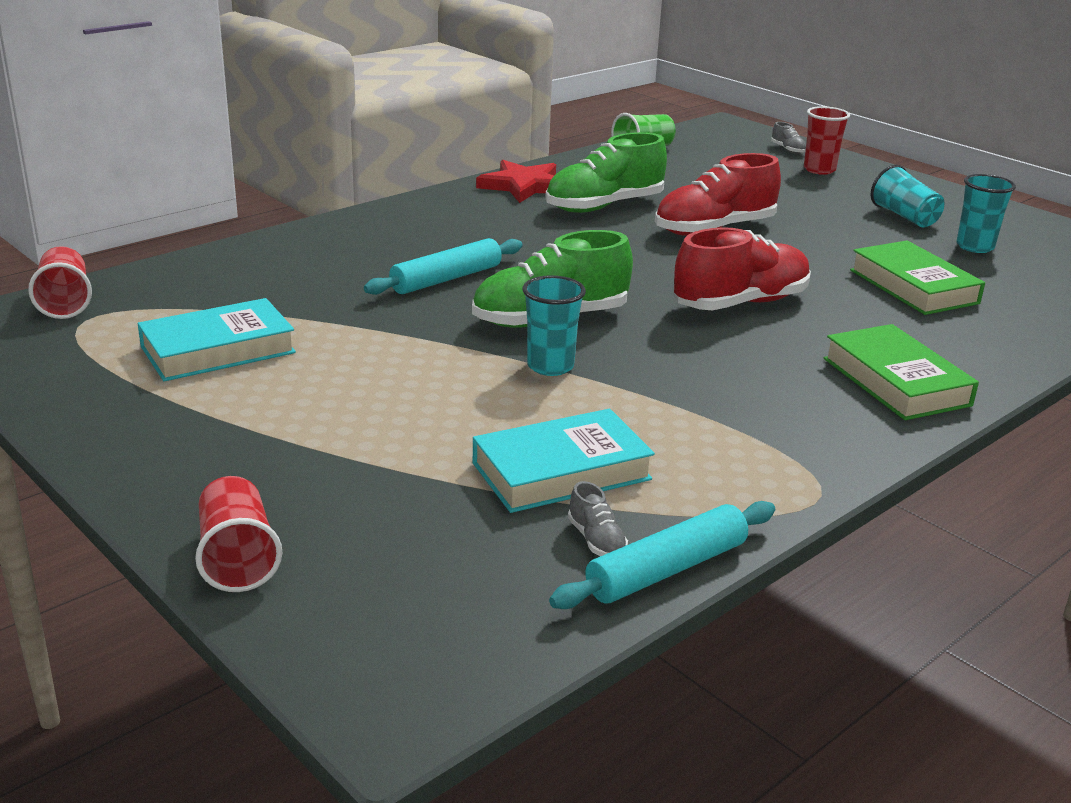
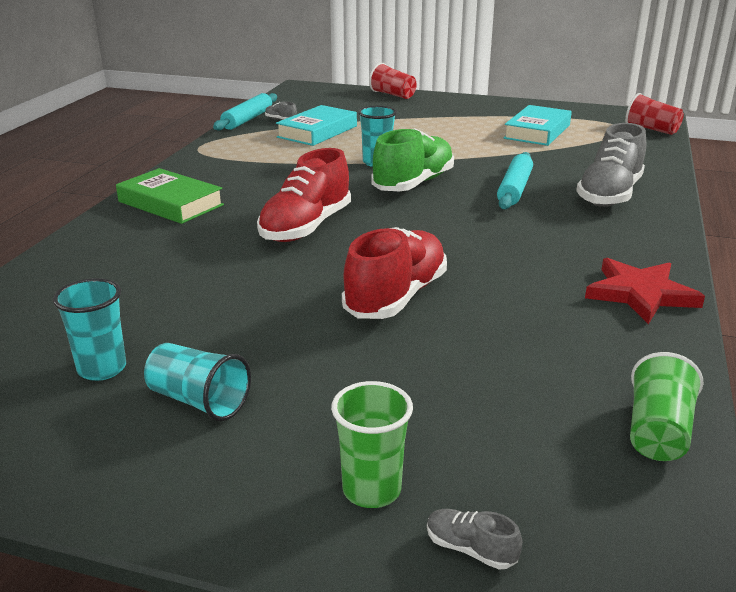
camera: 150 degrees right, 0 degrees up
green shoe [545,132,667,213] -> none
red cup [804,106,850,175] -> green cup [331,381,413,508]
green book [850,240,985,315] -> none
none -> grey shoe [576,123,646,207]

